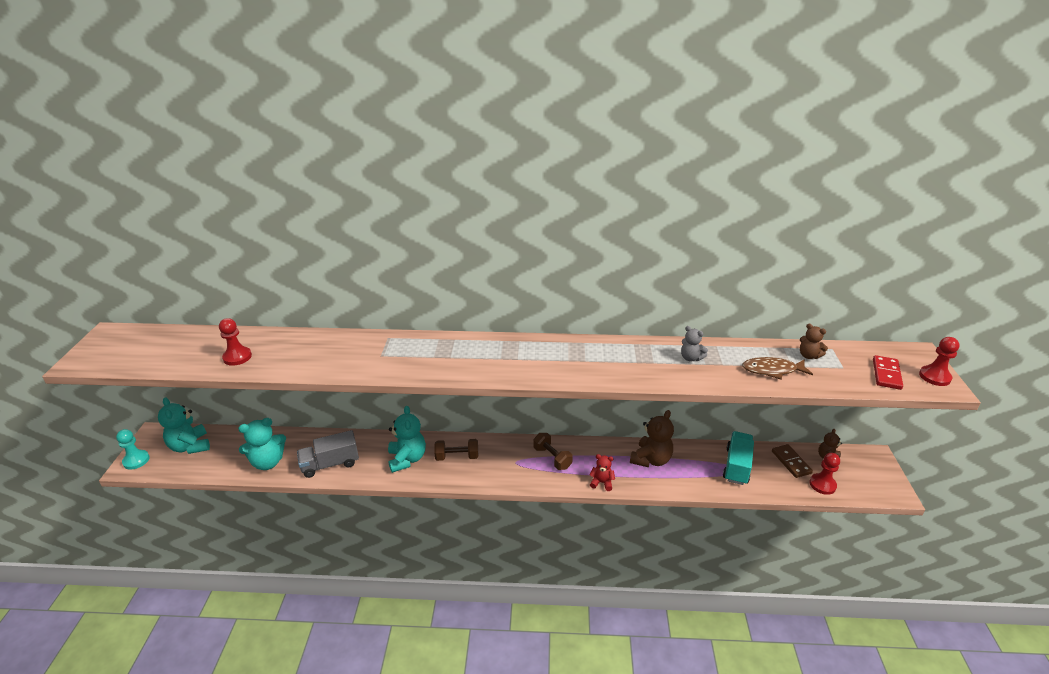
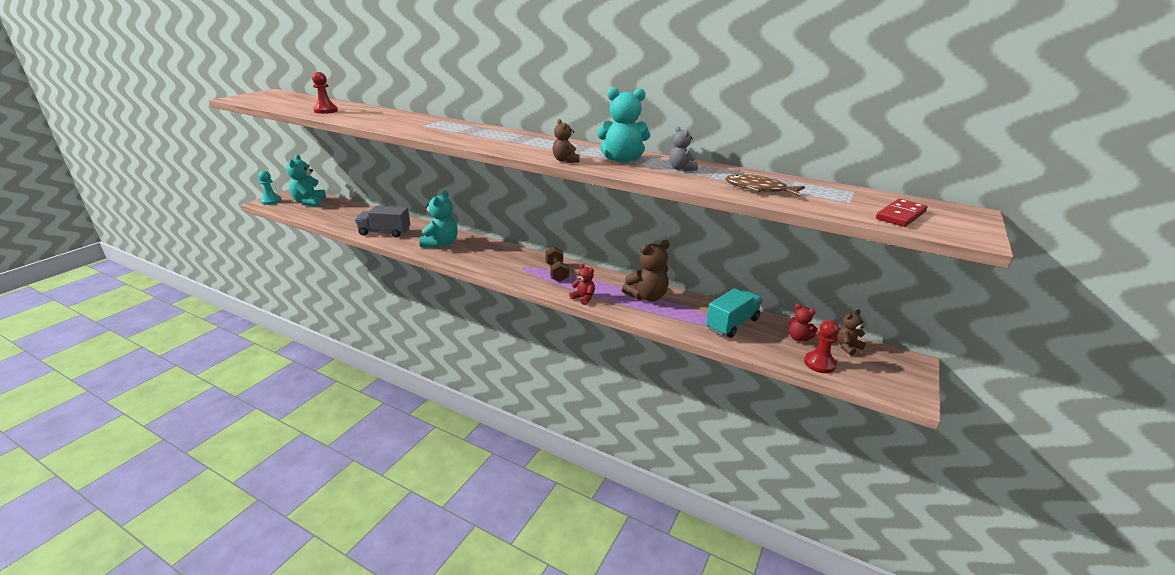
camera: 25 degrees right, 5 degrees down
turquoise teddy bear [238,418,286,470] -> turquoise teddy bear moved to [597,87,650,163]
brown dumbbell [434,439,478,461] -> none
brown domino [772,444,813,478] -> red teddy bear [788,304,818,341]
brown teddy bear [800,323,828,359] -> brown teddy bear moved to [552,119,580,163]
red pawn [919,337,960,386] -> none

